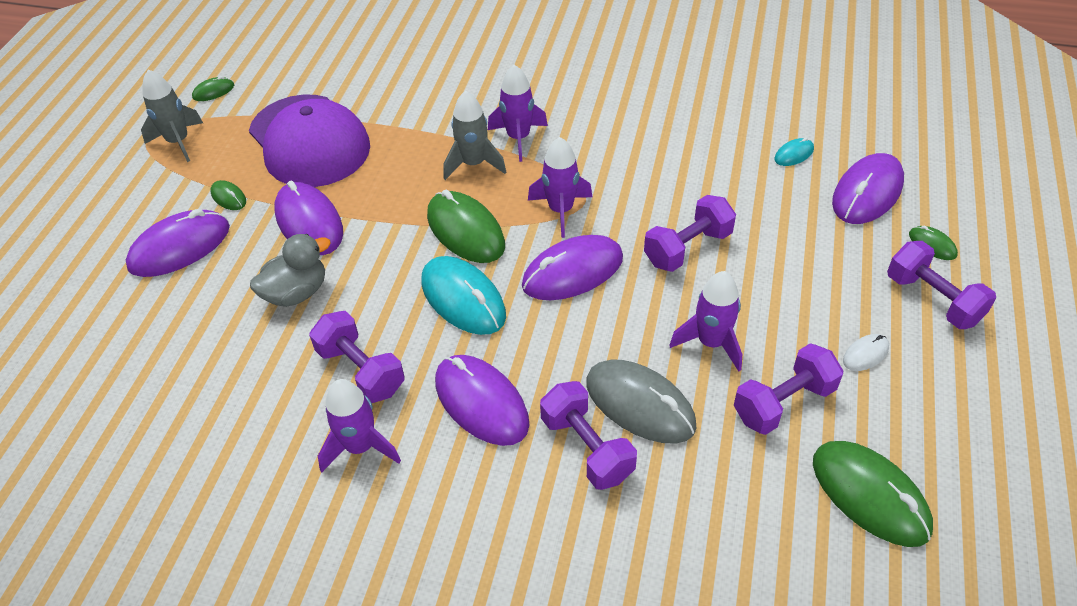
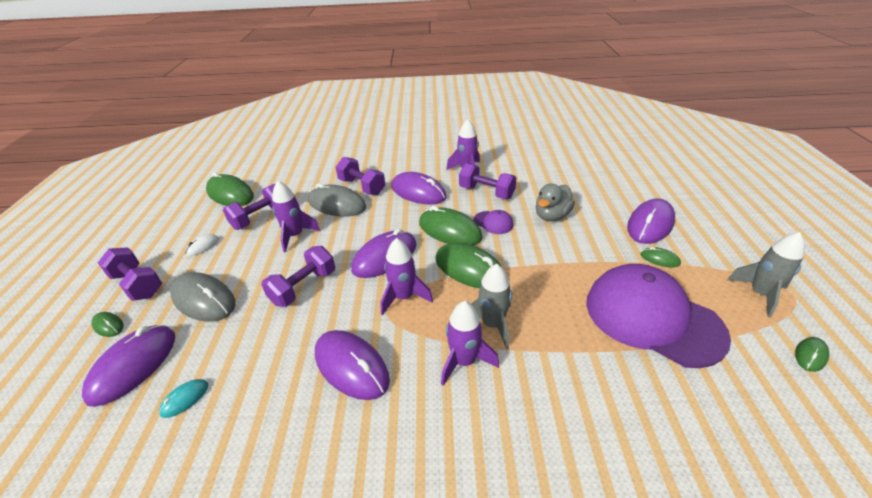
camera: 165 degrees right, 10 degrees down
purple mouse [274,181,343,255] -> purple mouse moved to [315,330,390,400]
turquoise mouse [421,256,506,335] -> green mouse [419,206,483,245]
none -> grey mouse [170,272,235,322]
none -> purple cap [473,210,514,234]

